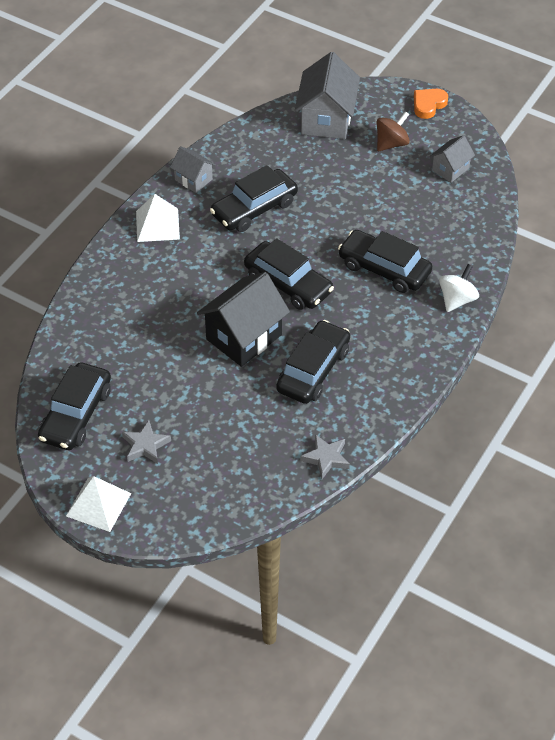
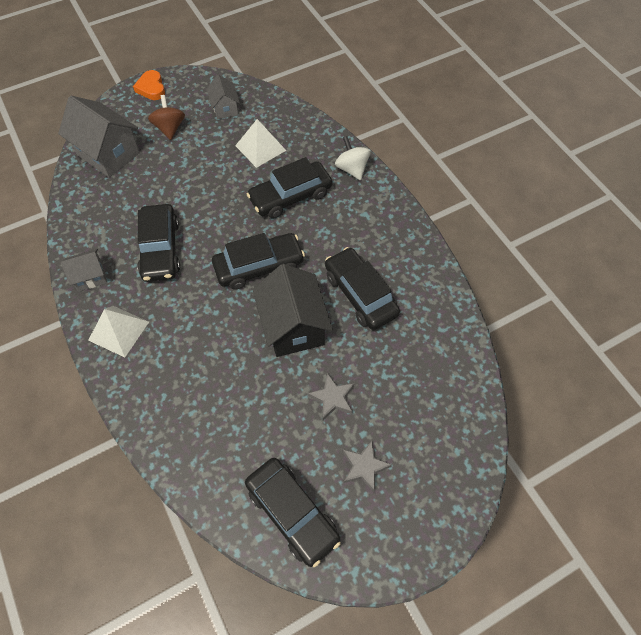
camera: 60 degrees left, 10 degrees up
white pyramid [66,476,131,532] -> white pyramid moved to [235,119,286,168]
grey star [300,434,350,479] -> grey star moved to [308,373,354,420]

